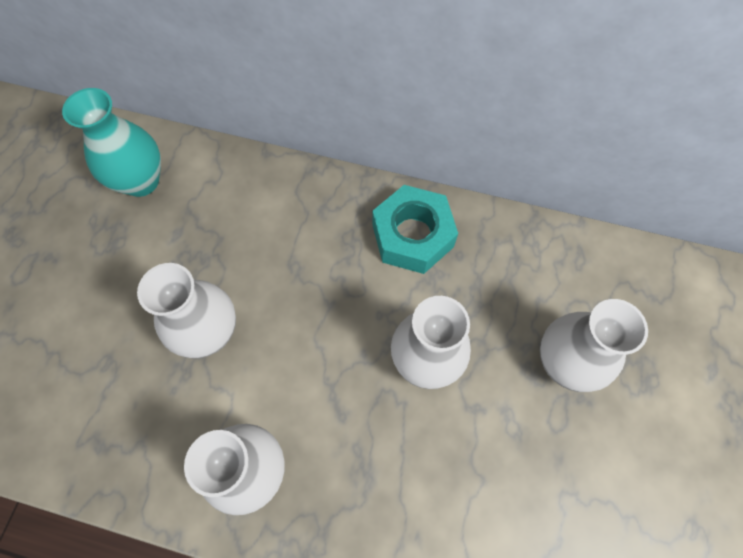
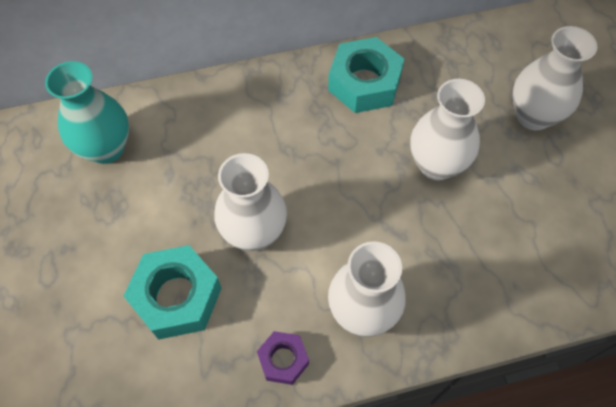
camera: 30 degrees left, 5 degrees down
none -> turquoise nut [124,245,222,340]
none -> purple nut [257,331,309,385]

